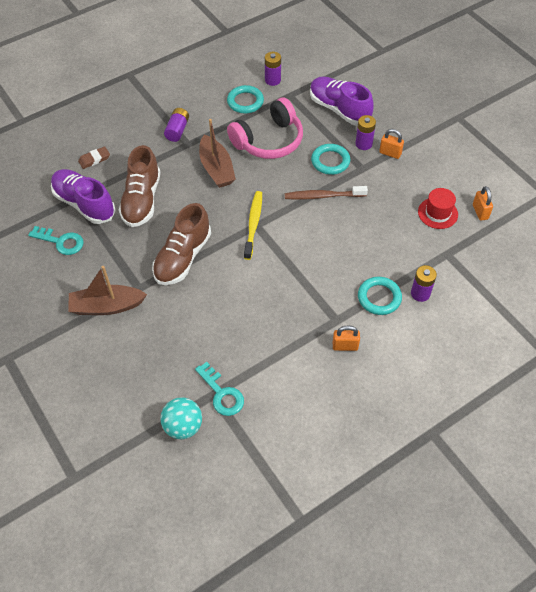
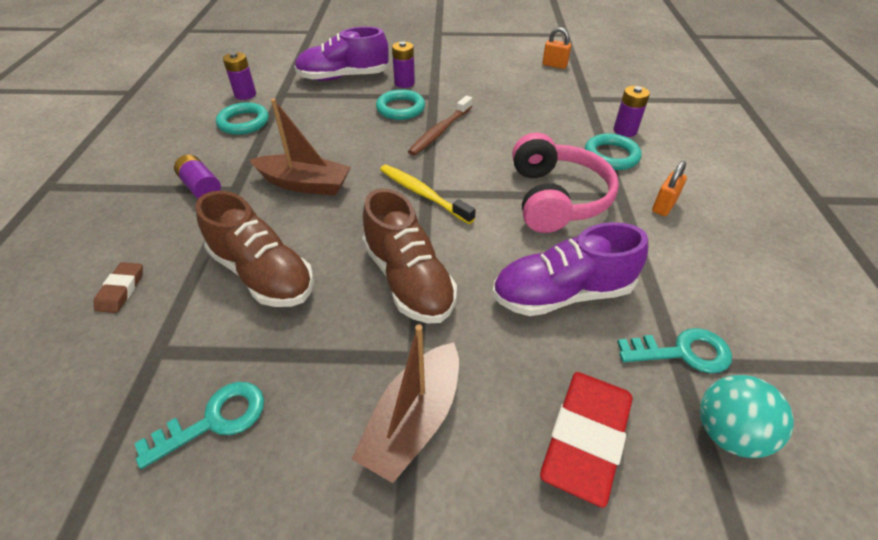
camera: 55 degrees left, 10 degrees down
purple shoe [51,169,115,224] -> purple shoe moved to [492,222,648,316]
pink headphones [227,97,303,159] -> pink headphones moved to [512,132,619,233]
orange padlock [379,129,404,159] -> none
red hat [418,188,458,229] -> none
none -> red eraser [540,372,633,508]

